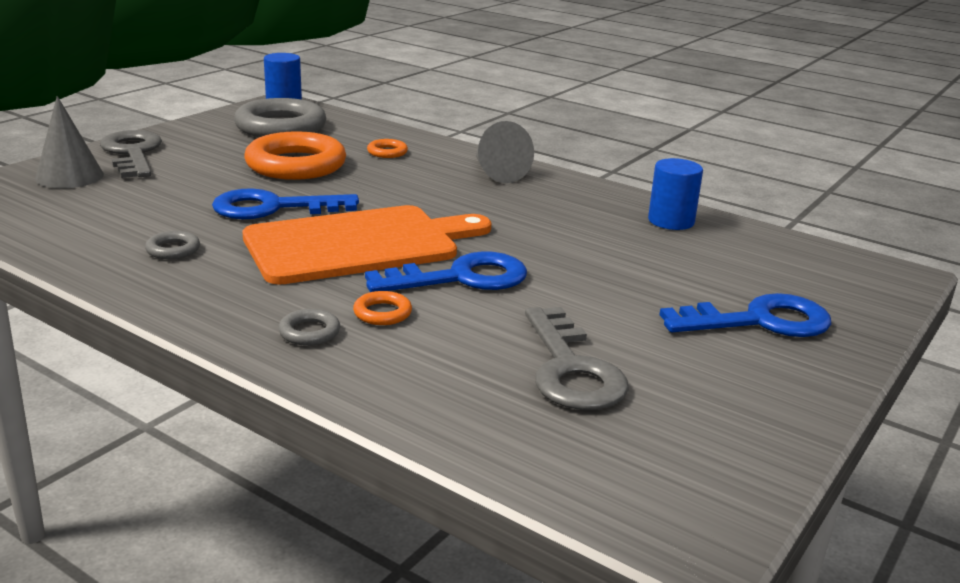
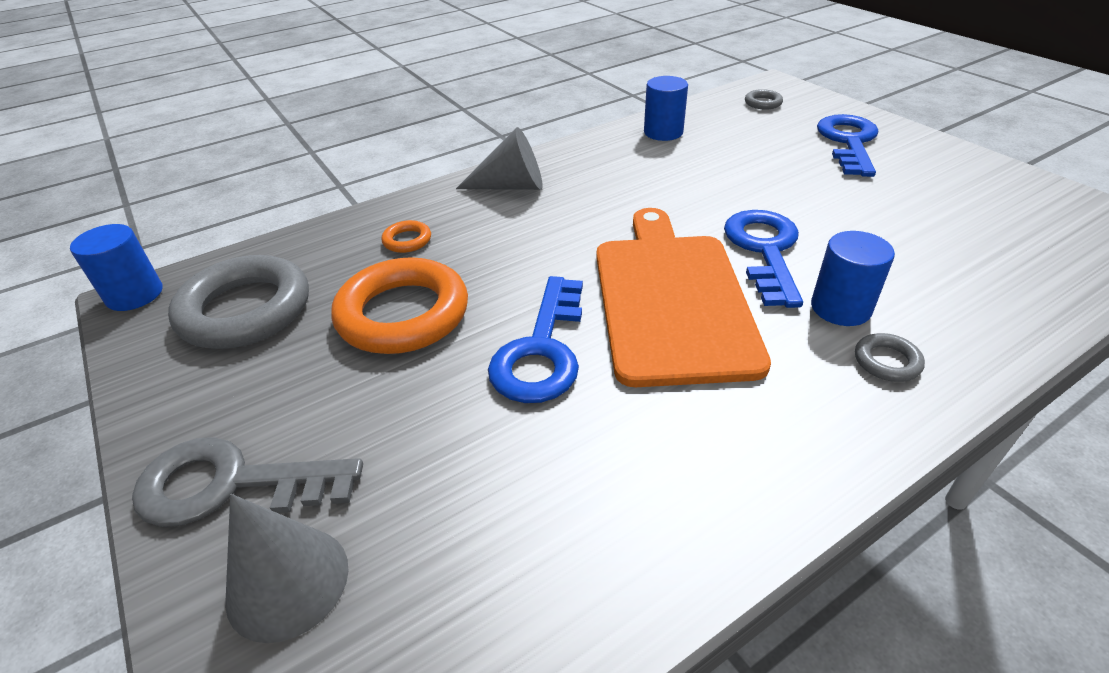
camera: 65 degrees left, 15 degrees up
grey ring [145,231,200,259] -> grey ring moved to [745,89,783,110]
orange ring [353,291,412,325] -> blue cylinder [811,231,895,326]
grey key [525,307,629,410] -> none

